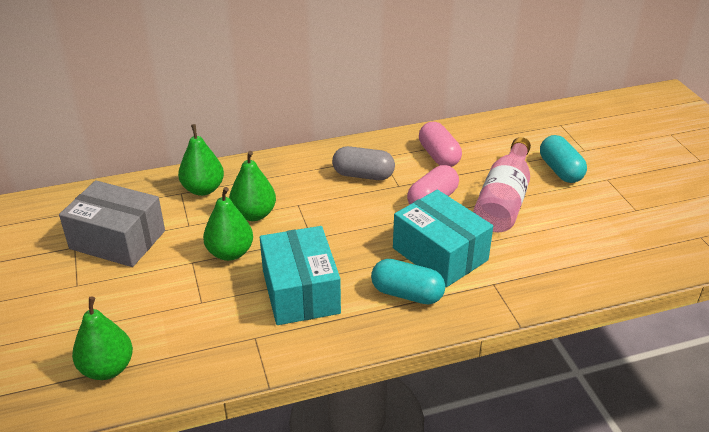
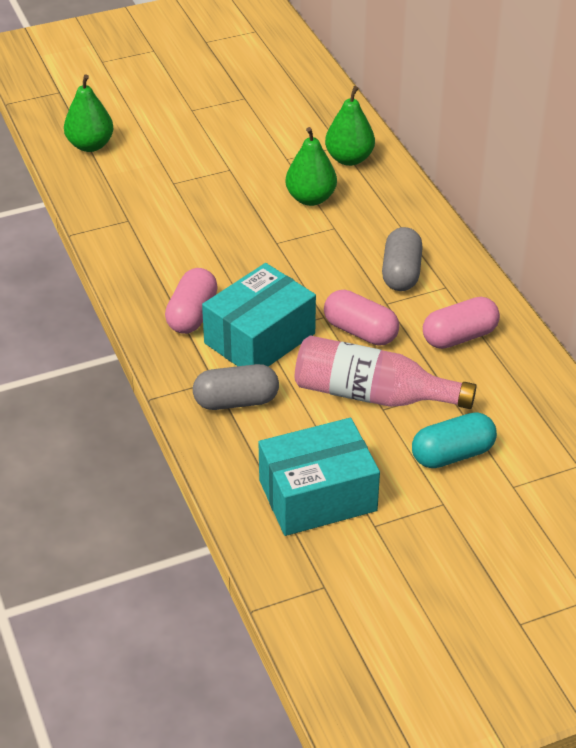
camera: 85 degrees right, 5 degrees up
grey box [59,180,165,267] -> none
green pear [203,187,253,261] -> none
turquoise box [260,226,341,325] -> turquoise box moved to [259,418,380,536]
turquoise capsule [371,259,445,304] -> pink capsule [165,268,218,334]
none -> grey capsule [193,364,279,410]

